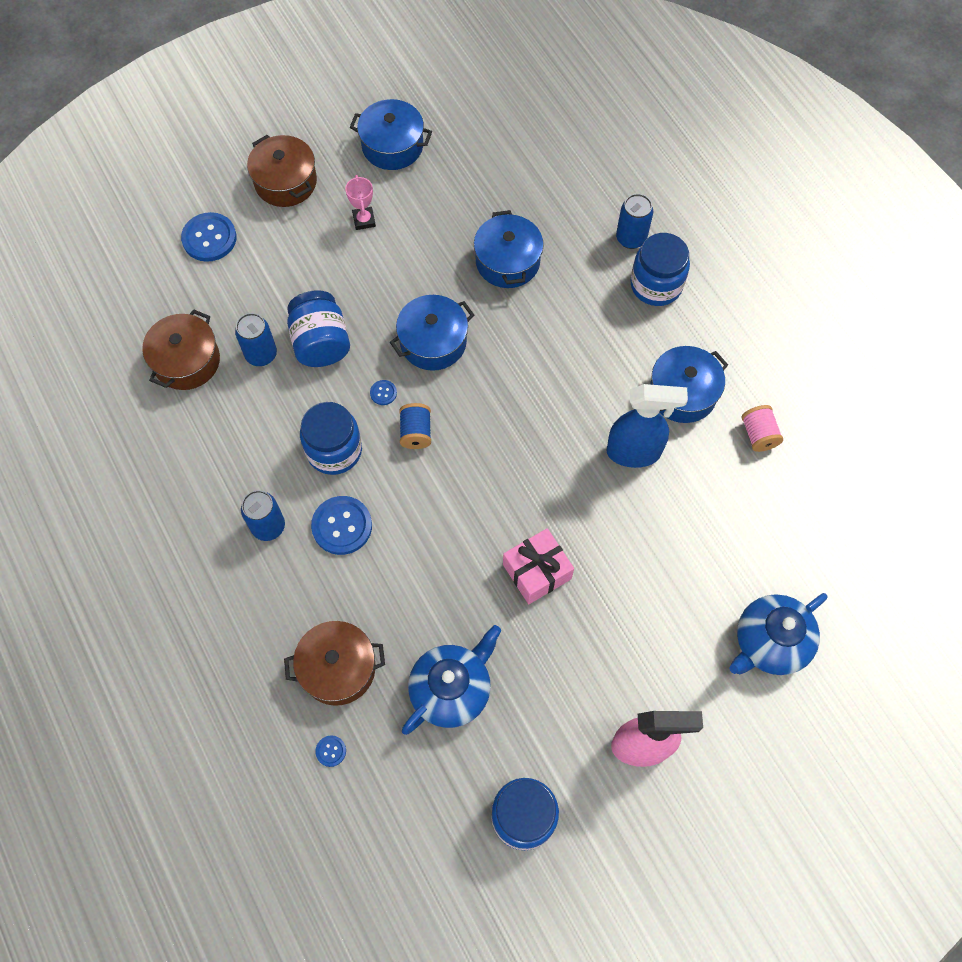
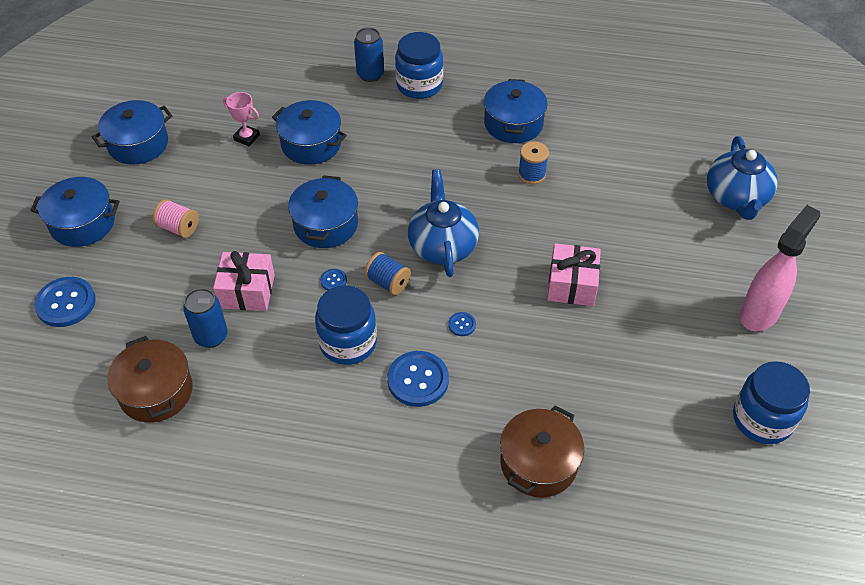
camera: 50 degrees left, 15 degrees down
blue can [241,490,285,541] -> none
brown pot [247,135,317,207] -> blue pot [31,177,119,247]
blue jar [287,290,350,367] -> pink gift [213,251,275,311]
blue button [315,735,346,767] -> blue button moved to [448,312,476,336]
pink trophy [345,175,376,230] -> pink trophy moved to [223,92,260,146]
blue teapot [402,625,501,735] -> blue teapot moved to [408,169,479,277]
blue spray bottle [606,384,688,468] -> blue spool [518,141,549,184]
pink spool [742,405,783,452] -> pink spool moved to [152,199,199,238]

